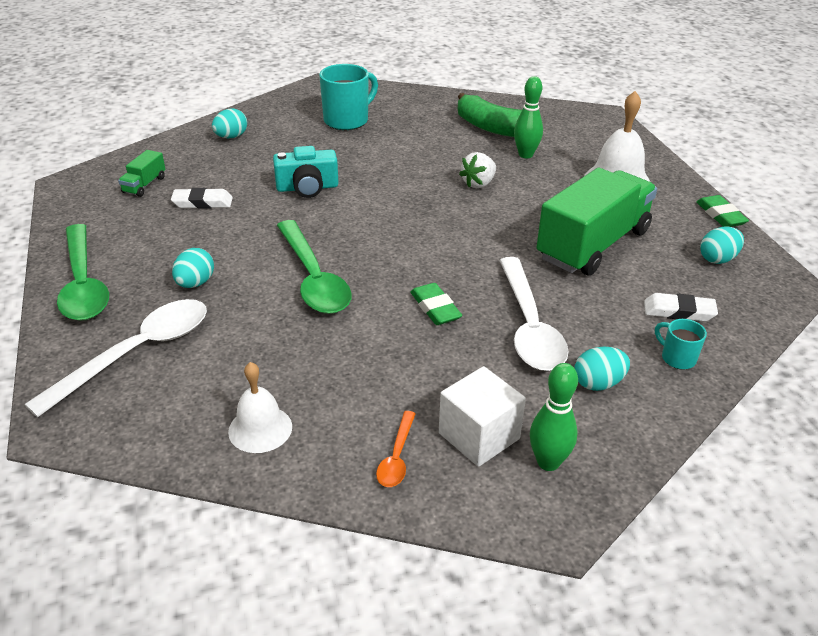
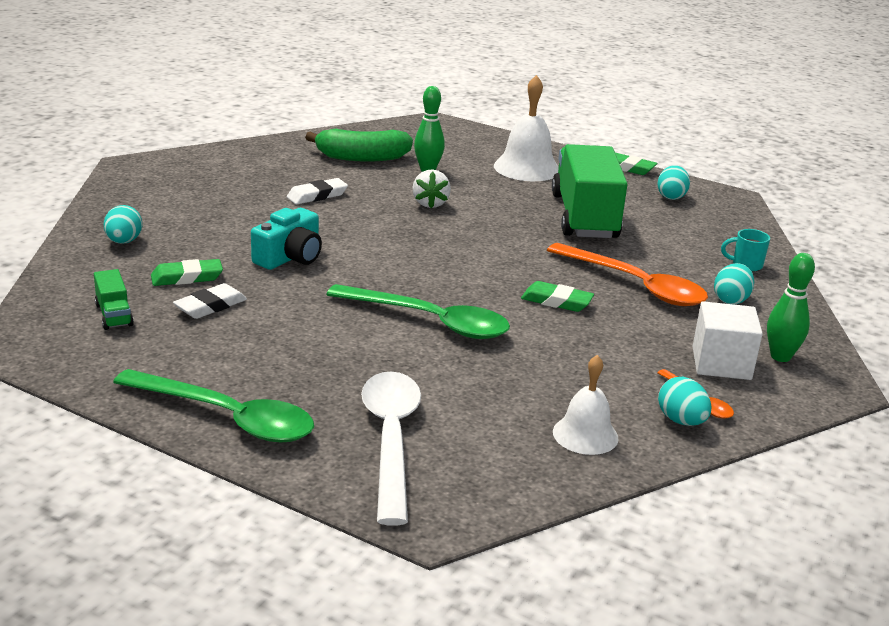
camera: 45 degrees left, 10 degrees down
turquoise egg [172,248,214,288] -> turquoise egg moved to [658,377,712,426]
turquoise mug [319,64,378,130] -> none
white spoon [499,257,569,371] -> orange spoon [547,243,708,306]
white eraser [644,293,718,321] -> white eraser moved to [287,178,348,204]
none -> green eraser [151,259,223,286]

